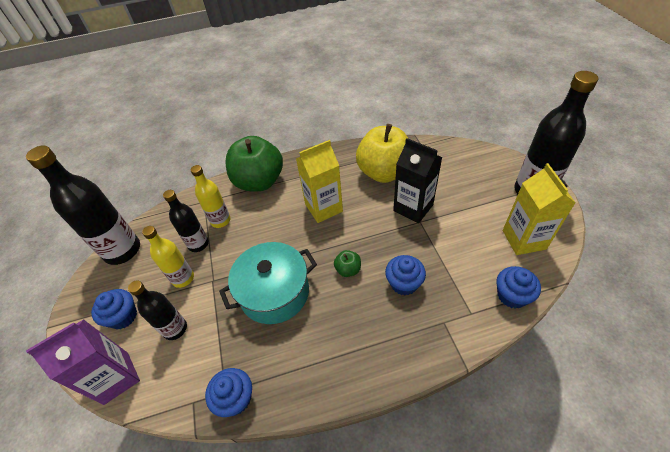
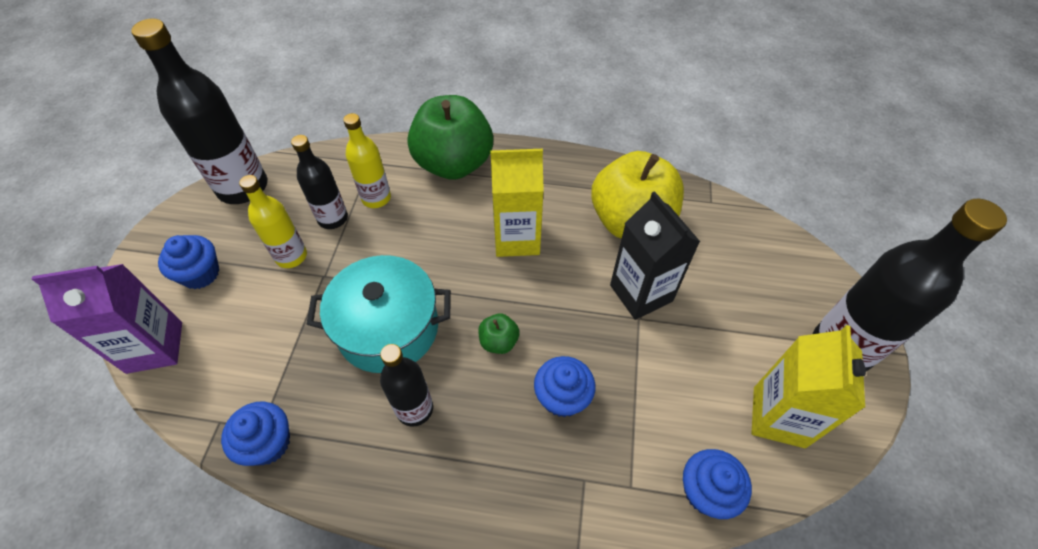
camera: 20 degrees right, 5 degrees up
black bottle [128,281,187,340] -> black bottle moved to [380,344,433,427]

